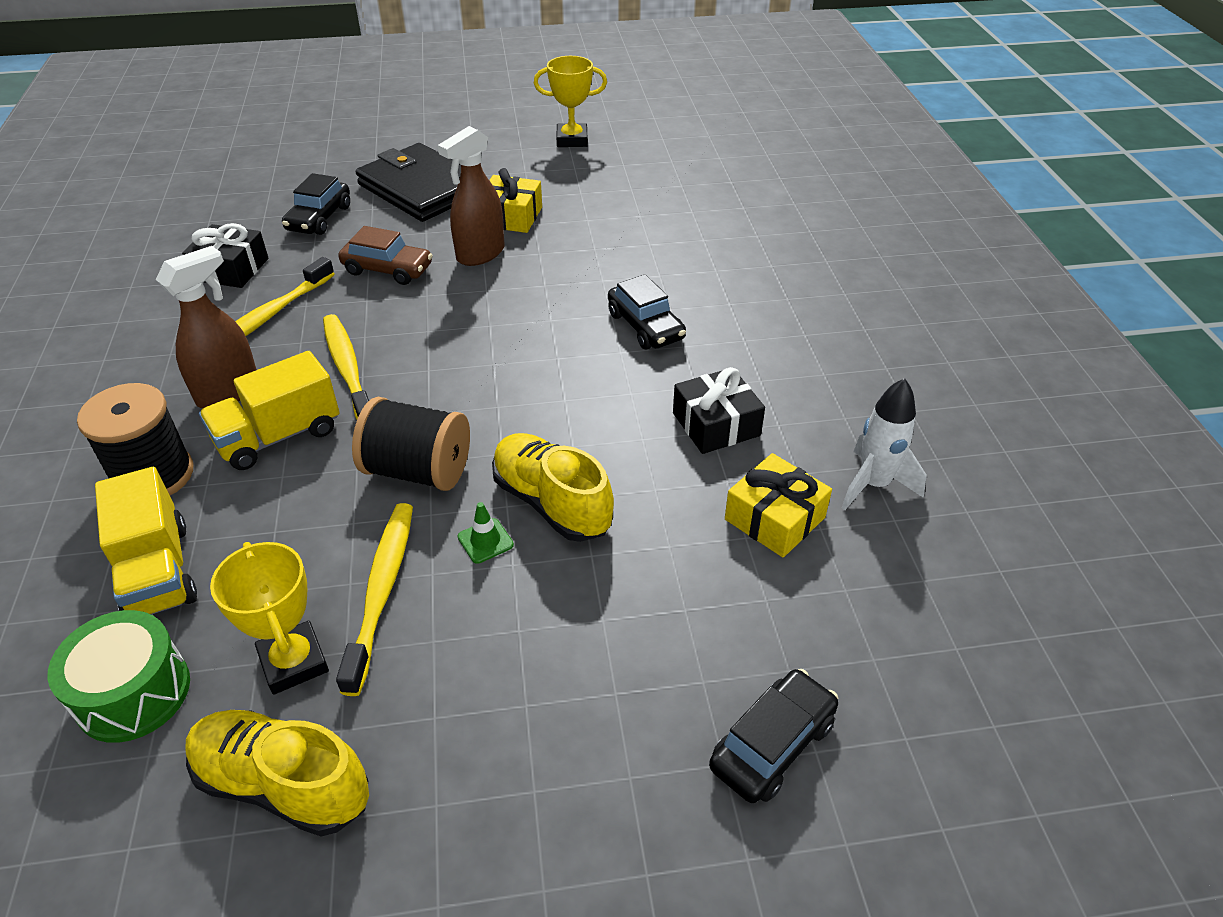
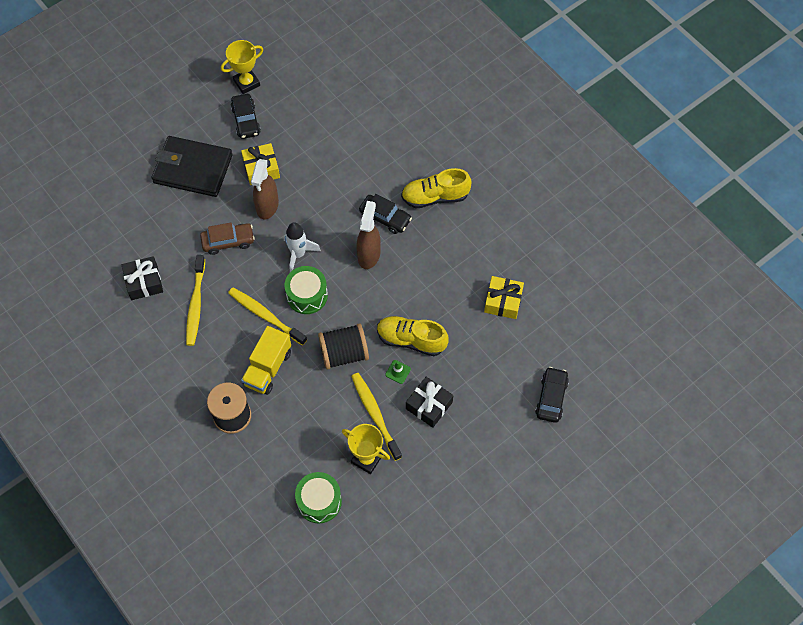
camera: 30 degrees left, 20 degrees up
yellow truck [95,467,197,615] -> none
brown spray bottle [156,246,257,408] -> brown spray bottle moved to [356,201,381,269]
yellow shoe [186,710,369,836] -> yellow shoe moved to [401,168,471,208]
black car [282,173,350,235] -> black car moved to [231,94,261,139]
black gift [673,367,765,454] -> black gift moved to [406,377,453,428]
white rocket [842,378,927,510] -> white rocket moved to [284,222,321,272]
none -> green drum [284,266,328,314]

